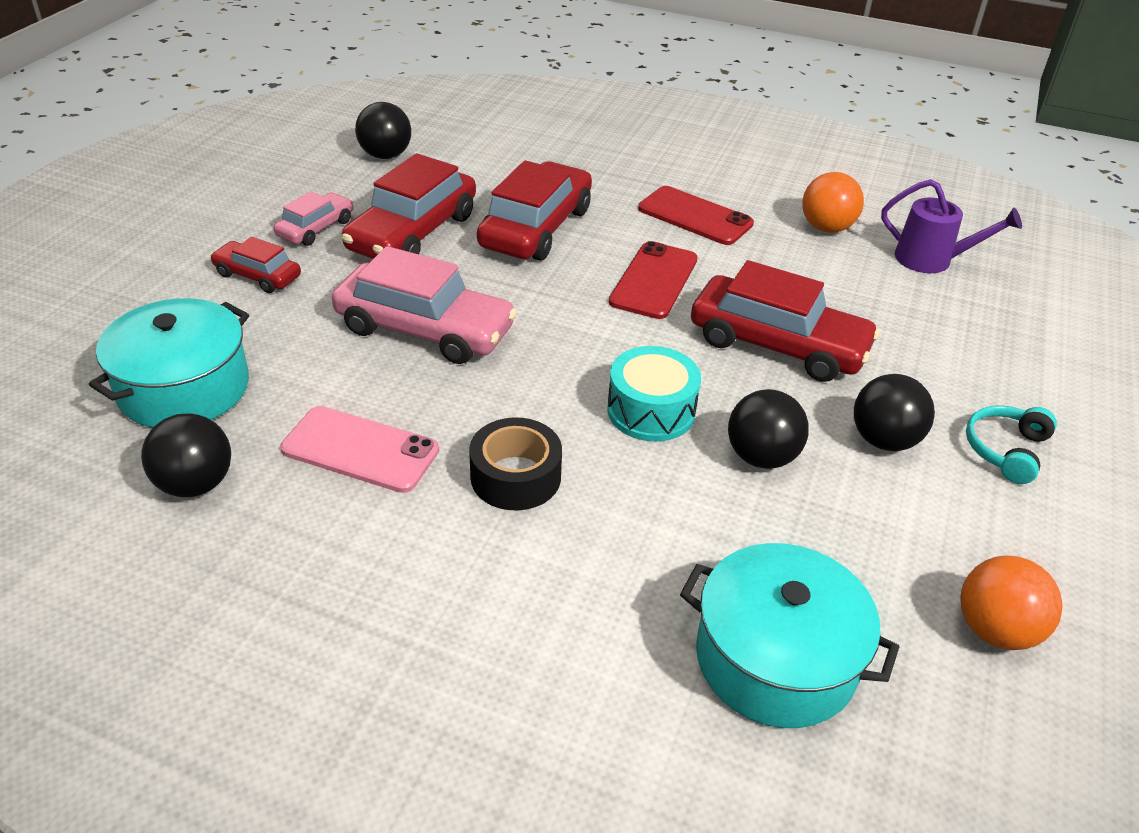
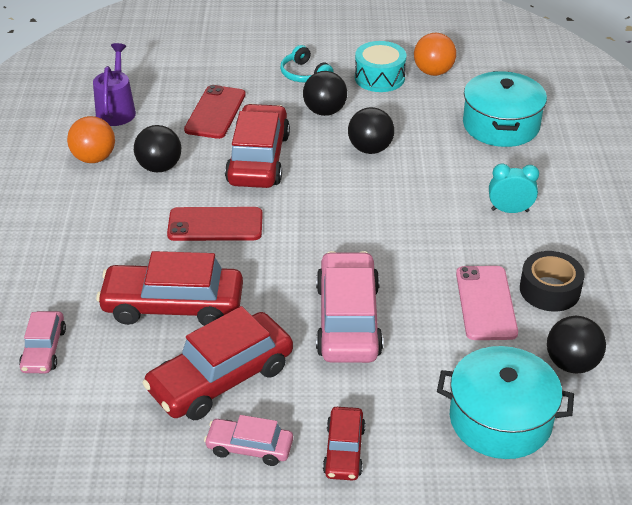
camera: 110 degrees left, 0 degrees up
red car [341,153,476,259] -> red car turned 135 degrees clockwise [142,306,293,420]
black ball [355,102,411,159] -> black ball moved to [134,125,181,172]
black tape [469,418,562,510] -> black tape moved to [520,251,585,311]
turquoise drum [607,346,701,442] -> turquoise drum moved to [355,41,406,92]
red phone [638,186,754,245] -> red phone moved to [184,85,246,139]
turquoise headphones [966,405,1057,484] -> turquoise headphones turned 45 degrees clockwise [280,45,334,82]
none -> pink car [19,311,66,373]
none -> turquoise clock [489,164,539,213]

